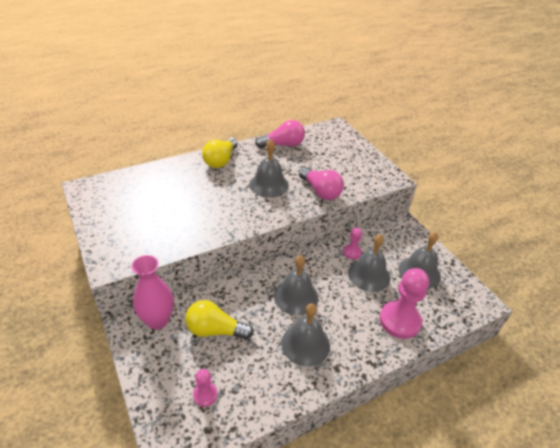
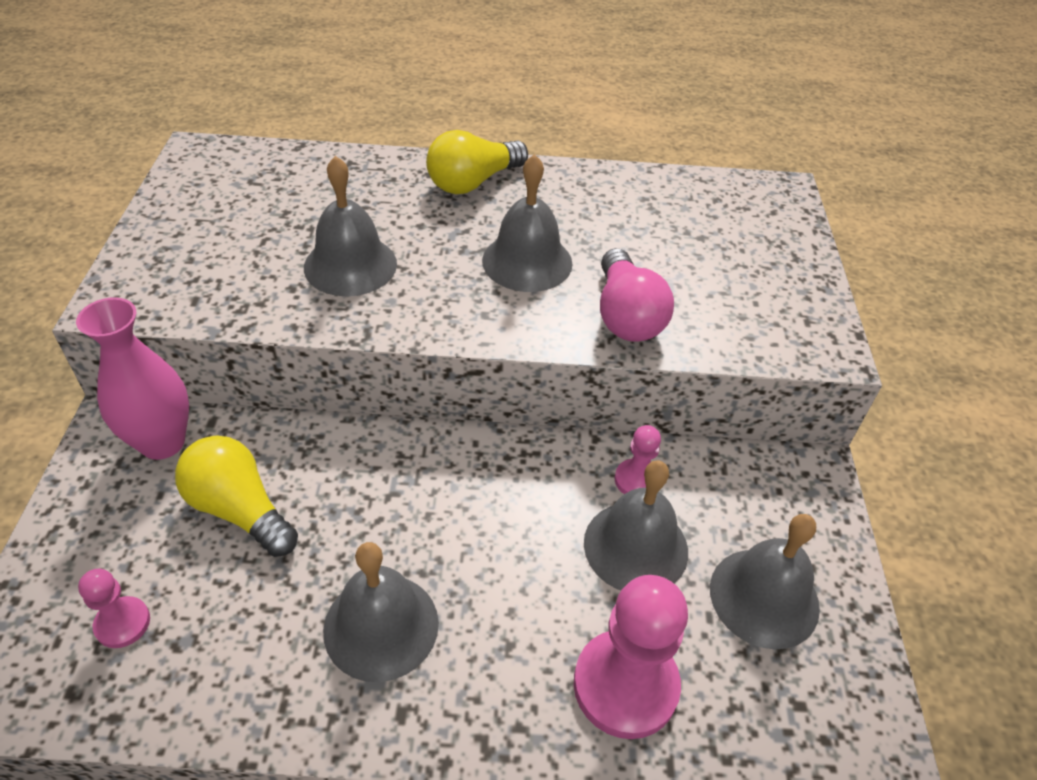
camera: 30 degrees right, 5 degrees up
pink light bulb [255,120,305,148] -> none
grey bell [274,255,318,315] -> grey bell moved to [304,156,397,296]

